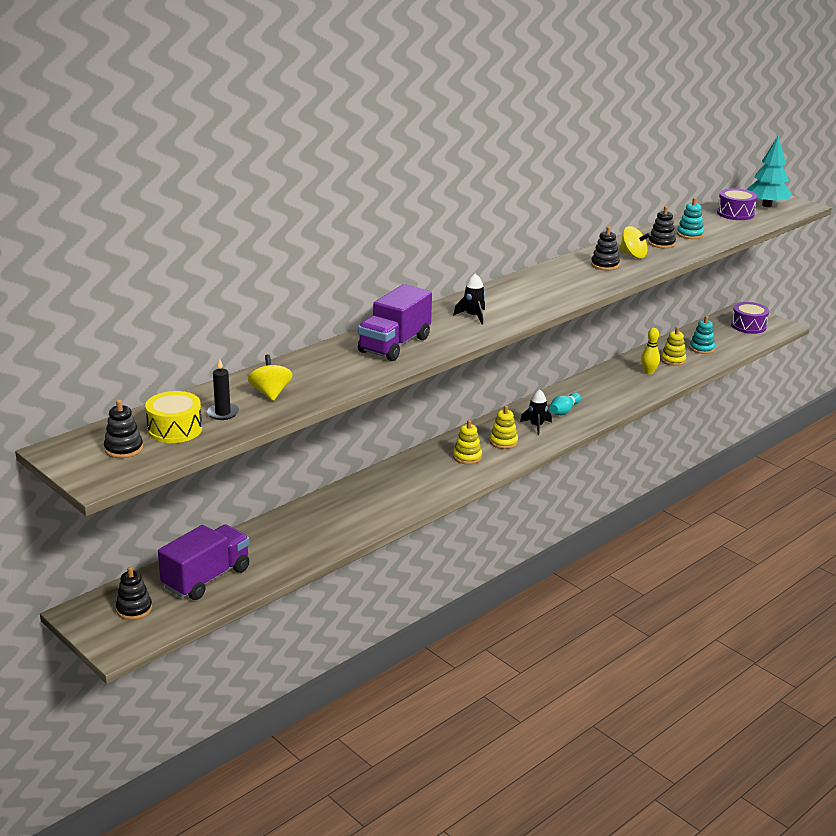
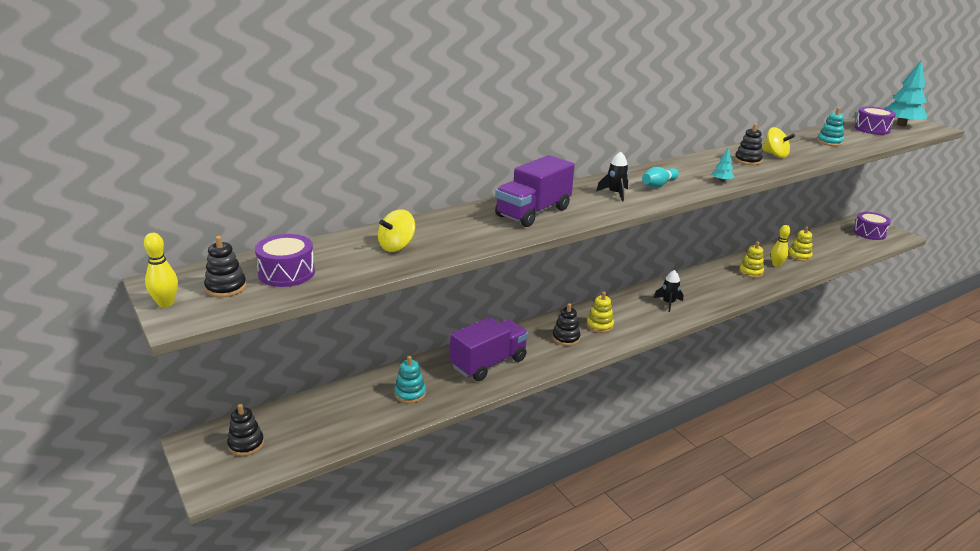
camera: 10 degrees right, 0 degrees up
yellow drum [145,391,202,443] -> purple drum [255,234,315,287]
purple truck [158,524,250,600] -> purple truck moved to [450,317,529,381]
black candle [207,359,239,420] -> none
yellow spinning top [248,355,293,401] -> yellow spinning top turned 135 degrees counterclockwise [378,209,415,252]
yellow stacking toy [490,405,518,449] -> yellow stacking toy moved to [739,242,764,278]
turquoise bowling pin [549,393,581,415] -> turquoise bowling pin moved to [642,167,679,188]
black stacking toy [648,206,676,248] -> black stacking toy moved to [552,303,580,346]
turquoise stacking toy [690,316,715,354] -> turquoise stacking toy moved to [394,356,426,403]
none -> yellow bowling pin [144,233,178,307]
none -> turquoise tree [712,148,734,182]

